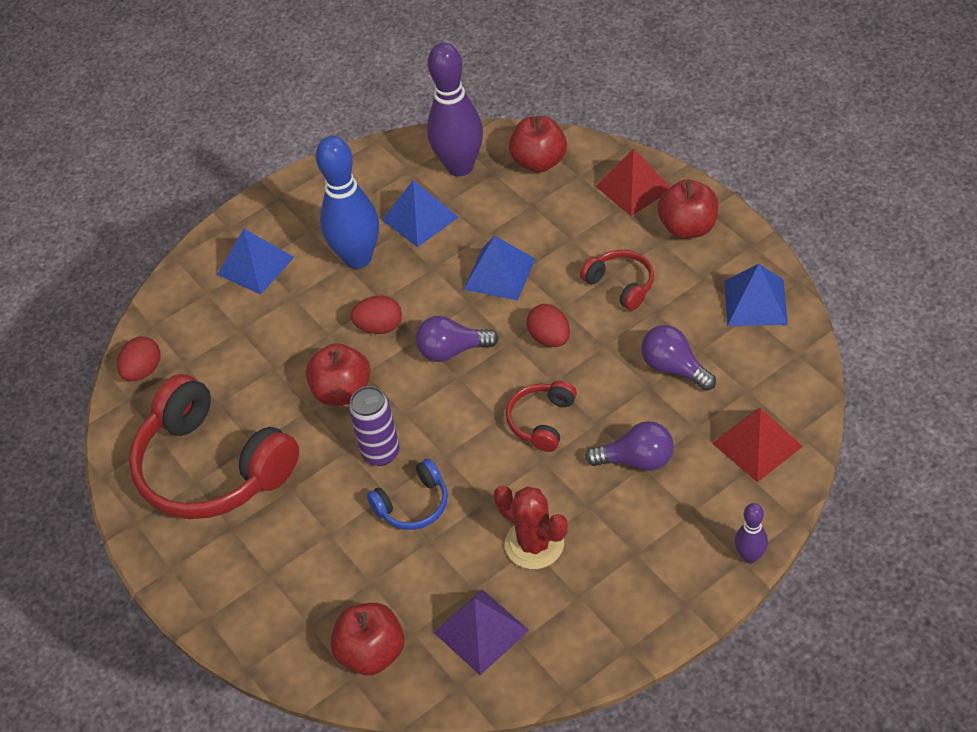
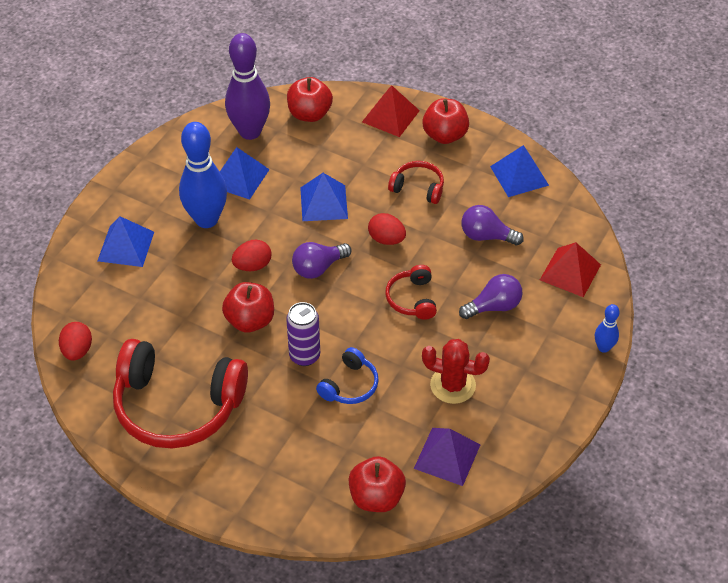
camera: 30 degrees left, 0 degrees up
purple bowling pin [735,503,768,563] -> blue bowling pin [595,304,619,353]

